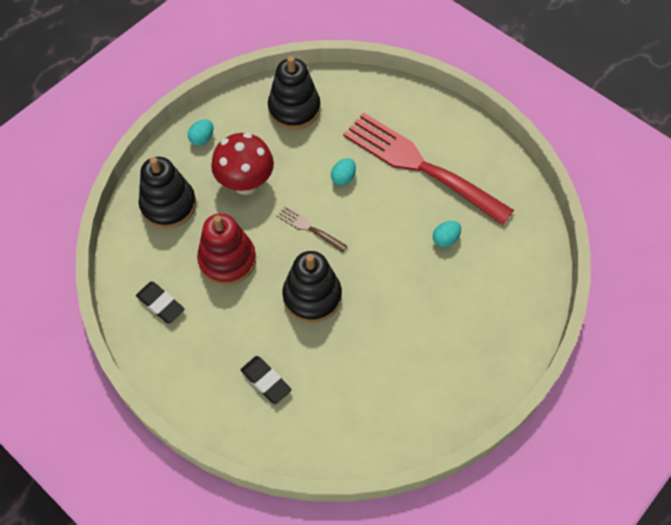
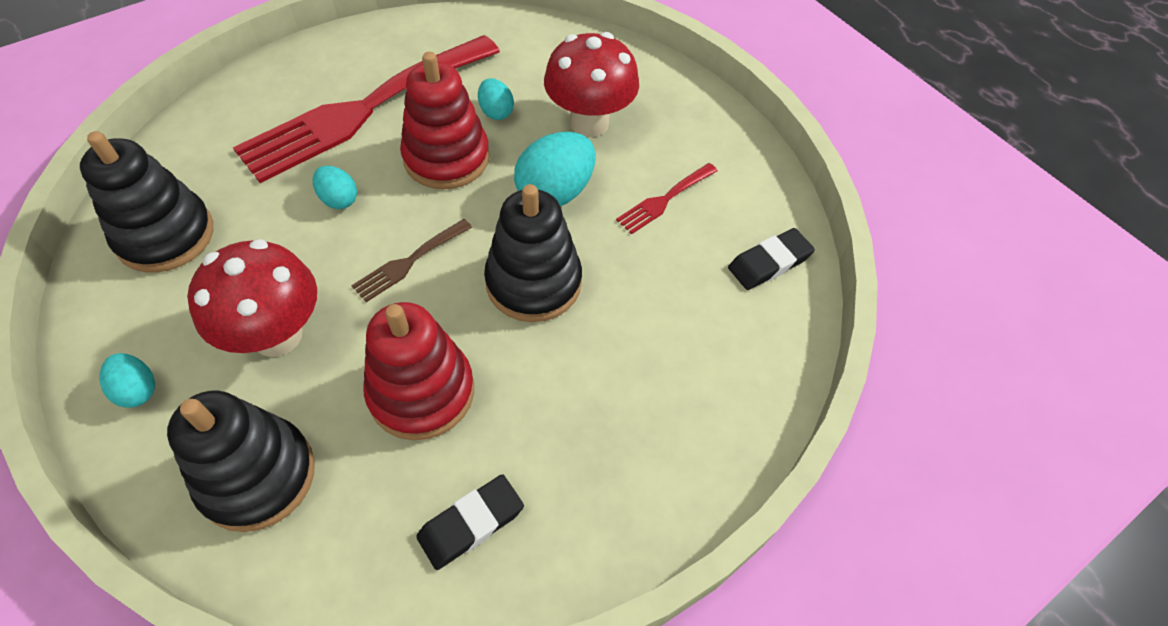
camera: 80 degrees left, 5 degrees down
black eraser [241,356,292,404] -> black eraser moved to [728,228,815,290]
none -> red stacking toy [400,52,490,189]
none -> turquoise egg [514,132,596,206]
none -> red mushroom [544,32,639,137]
none -> red fork [616,163,718,234]

